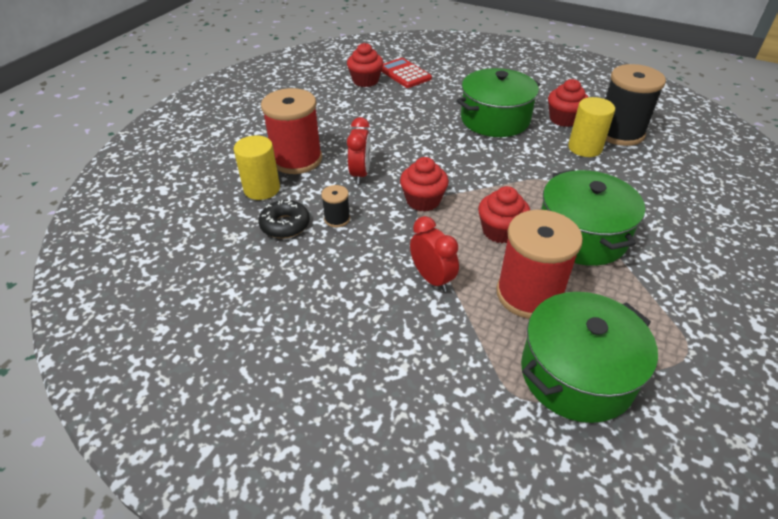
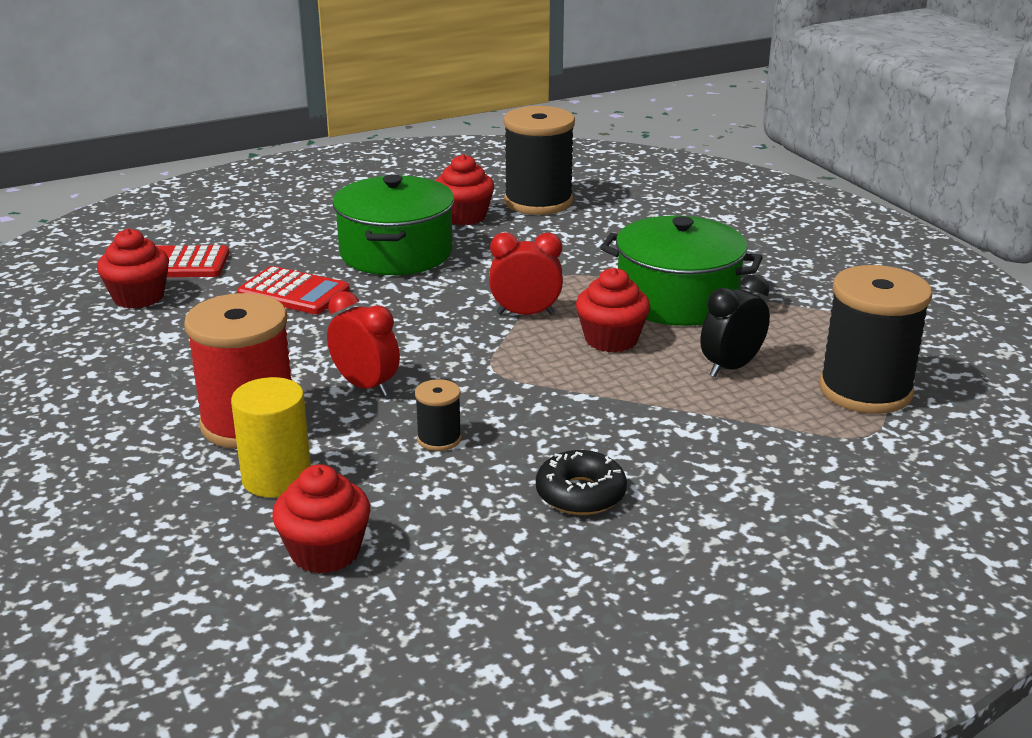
camera: 55 degrees left, 15 degrees down
black donut [259,199,310,238] -> black donut moved to [536,450,627,515]
red cupcake [400,157,449,212] -> red cupcake moved to [272,464,370,574]
red clock [410,216,459,292] -> red clock moved to [489,232,563,315]
red spool [496,210,583,319] -> black clock [700,274,770,377]
green pot [521,292,658,423] -> black spool [819,265,932,414]
yellow cylinder [568,97,615,157] -> none
none -> red calculator [237,266,350,314]

